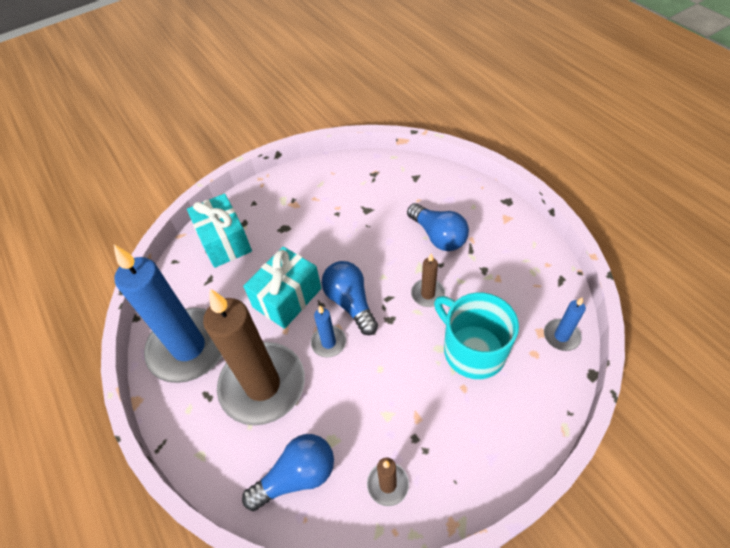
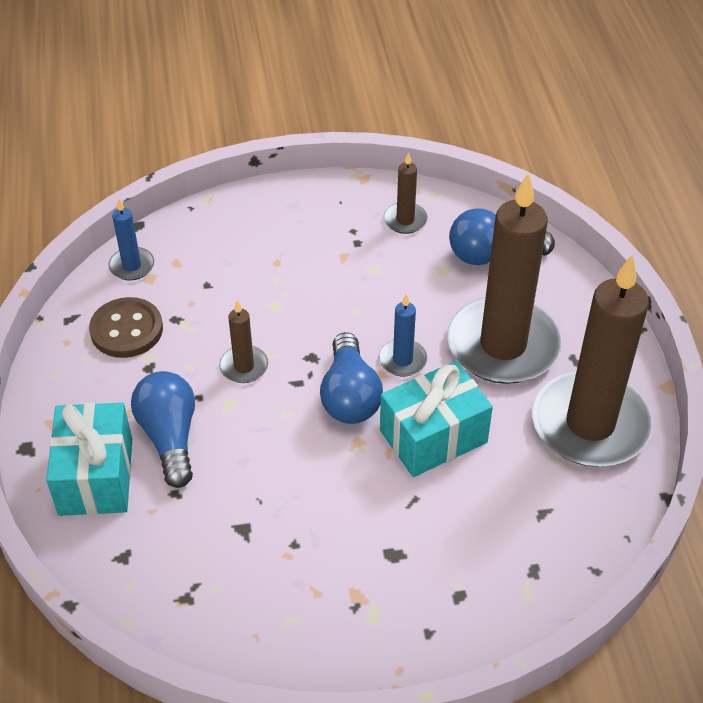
camera: 160 degrees left, 5 degrees down
blue candle [114,245,222,383] -> brown candle [532,255,653,467]
turquoise gift [187,194,252,268] -> turquoise gift moved to [46,403,132,516]
turquoise mug [434,292,519,379] -> none
none -> brown button [89,297,163,358]

